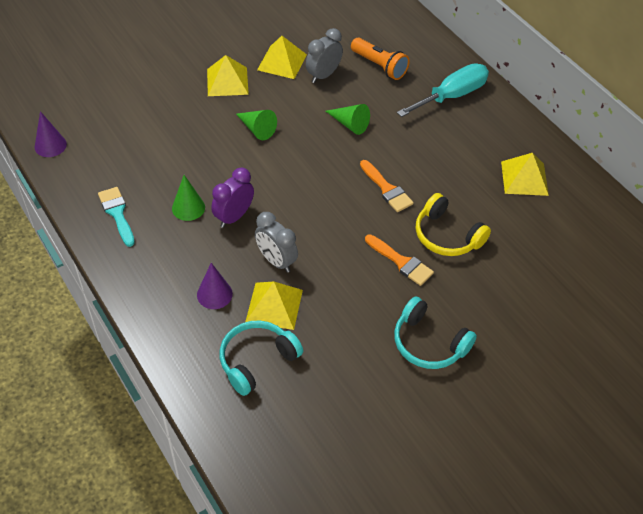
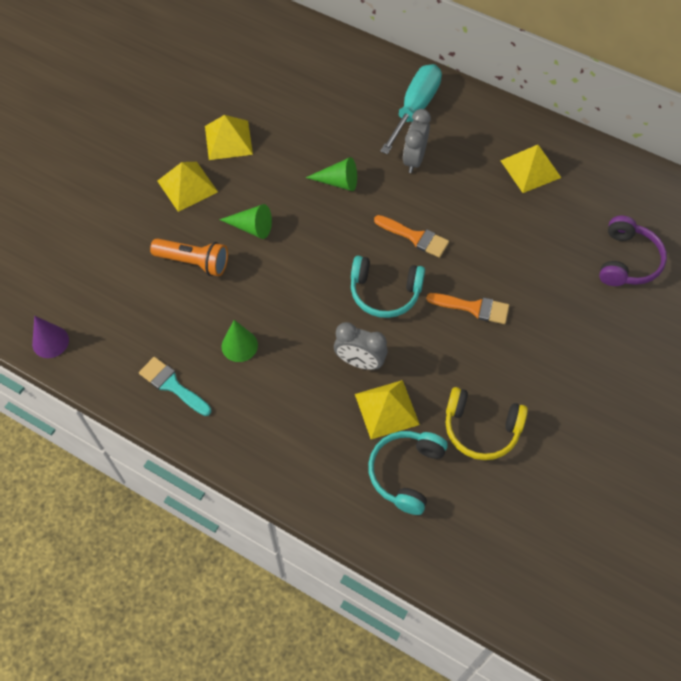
camera: 25 degrees left, 10 degrees up
purple cone [197,263,233,309] -> none
purple clock [211,168,254,228] -> none
grey clock [306,28,343,83] -> grey clock moved to [403,109,431,173]
orange flashlight [351,37,410,80] -> orange flashlight moved to [150,238,228,276]
turquoise headphones [394,296,477,369] -> turquoise headphones moved to [351,256,425,318]
yellow headphones [416,193,491,256] -> yellow headphones moved to [446,387,528,460]
none -> purple headphones [599,216,667,286]

